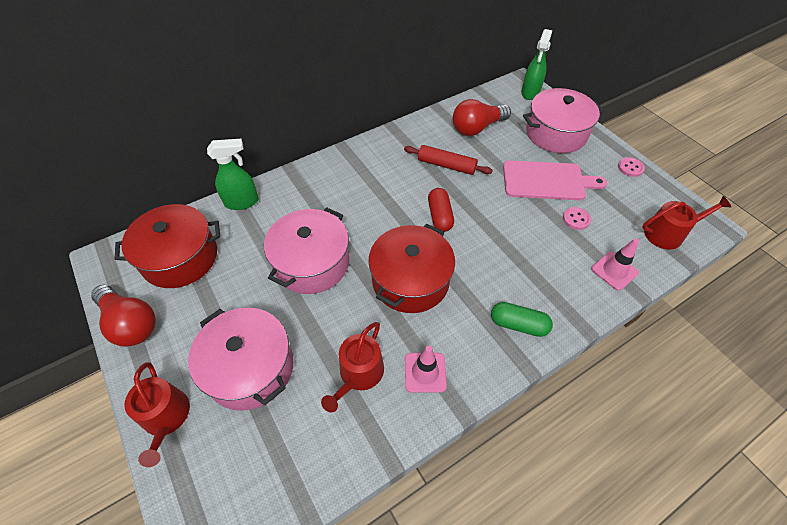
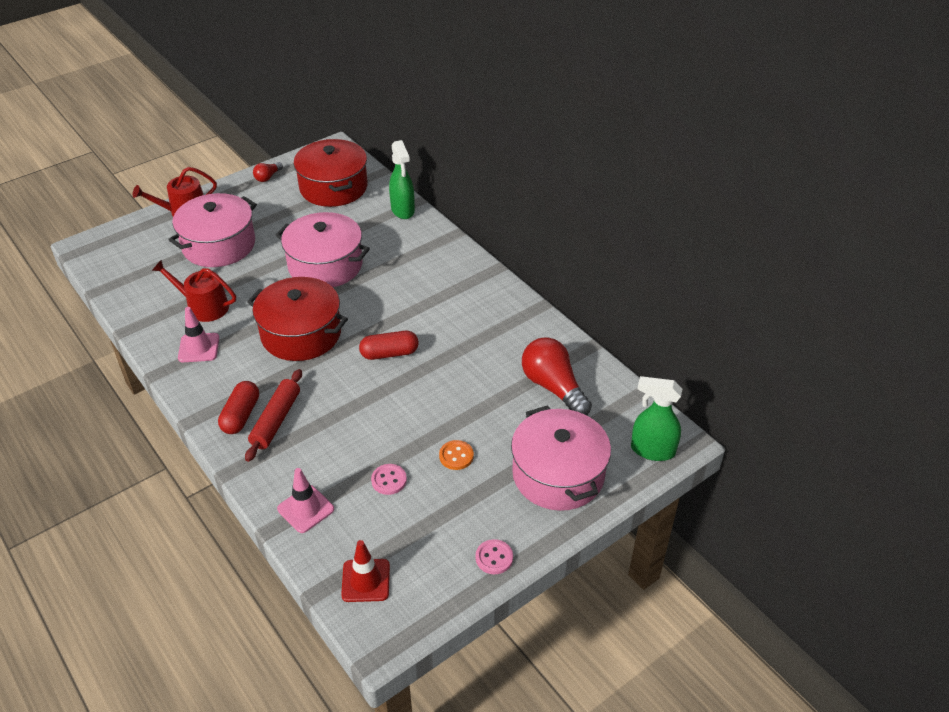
camera: 85 degrees right, 10 degrees down
red light bulb [91,285,156,347] -> red light bulb [253,162,283,182], size x0.49
red rolling pin [404,145,493,175] -> red rolling pin moved to [245,369,302,462]
green capsule [491,302,553,337] -> red capsule [218,381,259,434]
pink cutting board [503,160,607,200] -> orange button [439,440,474,470]
red watering can [642,196,731,250] -> red traffic cone [341,540,390,602]

